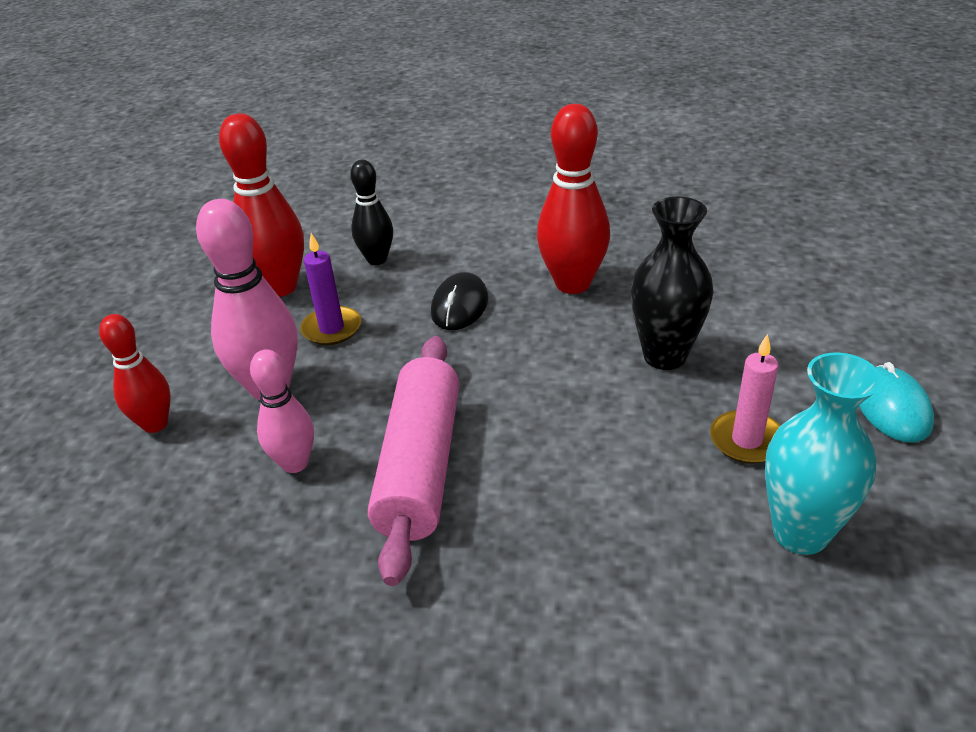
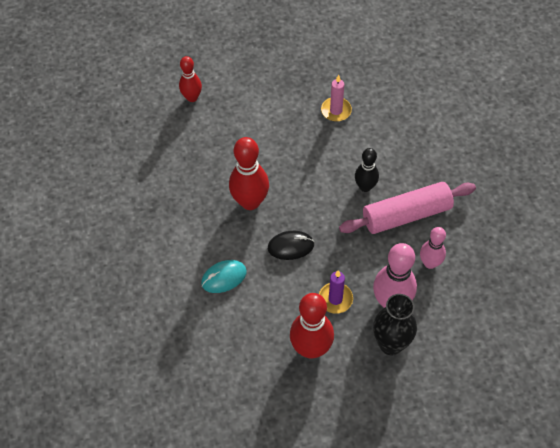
camera: 115 degrees left, 20 degrees up
red bowling pin [99,314,171,433] -> red bowling pin moved to [179,56,202,102]
black bowling pin [350,160,393,265] -> black bowling pin moved to [355,148,379,192]
black vase [631,197,713,370] -> black vase moved to [373,294,417,356]
turquoise vase [765,352,882,555] -> none
turquoise mouse [859,362,934,443] -> turquoise mouse moved to [201,260,247,293]

